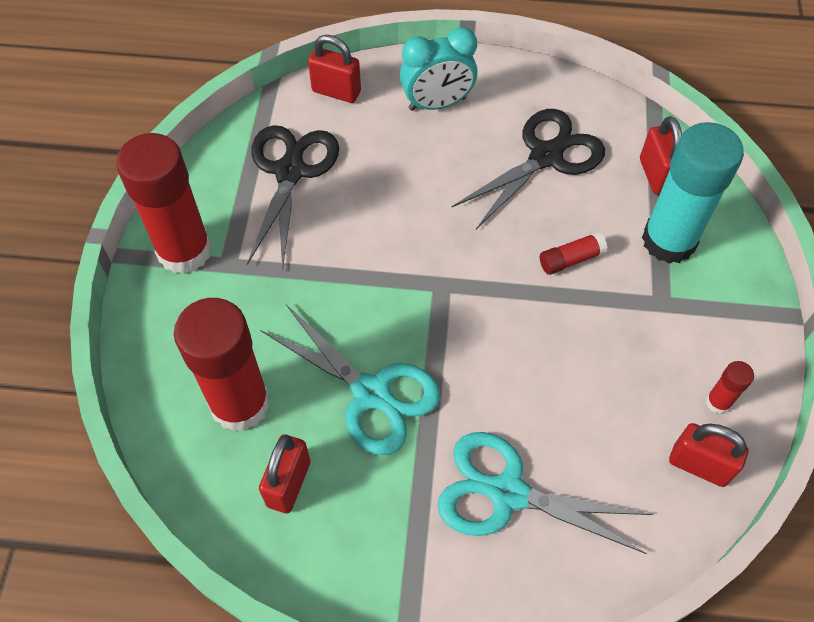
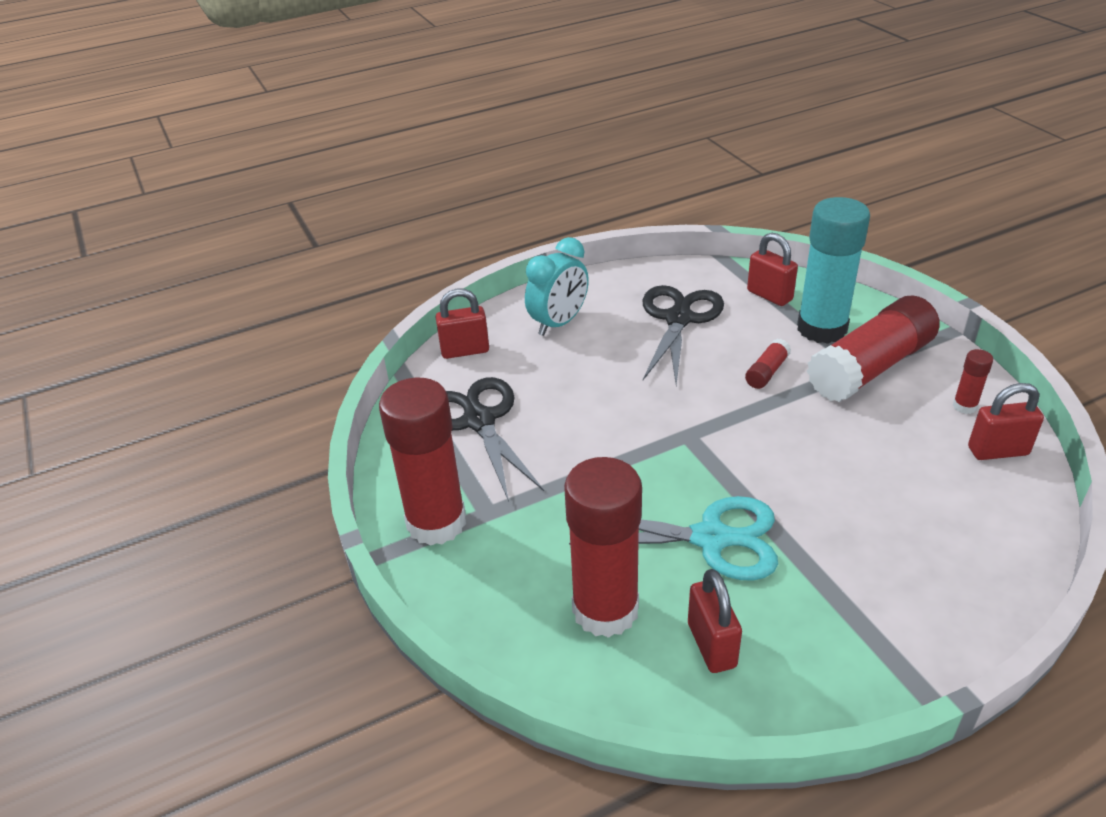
camera: 30 degrees left, 20 degrees down
turquoise scissors [437,432,653,554] -> none
none -> red glue stick [807,296,940,402]

